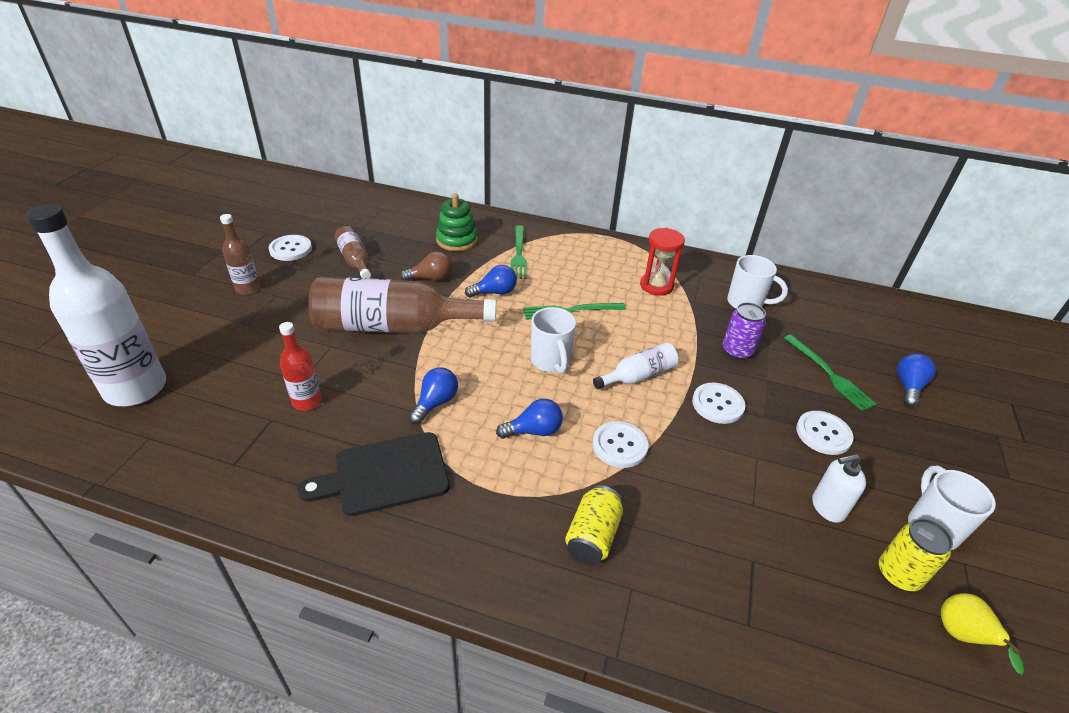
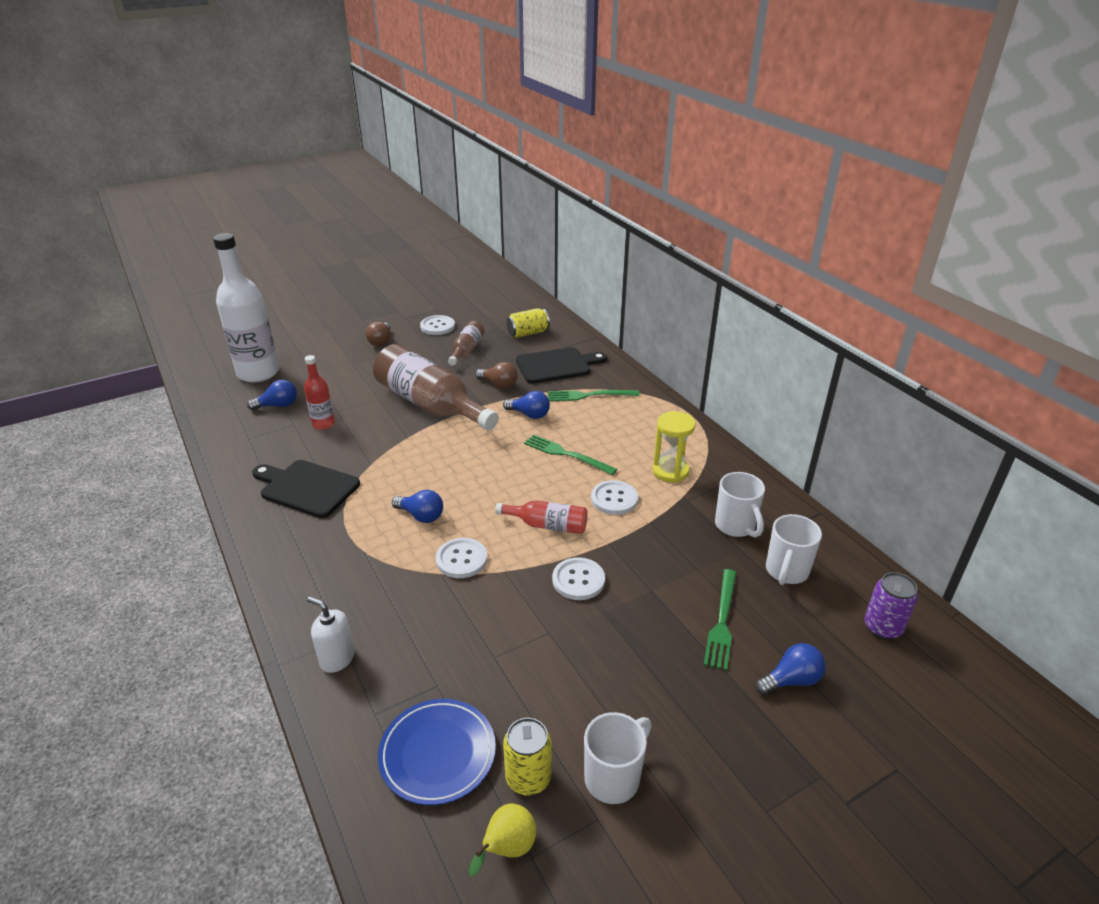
camera: 45 degrees right, 5 degrees down
brown bottle [220,214,260,295] -> brown light bulb [366,322,391,346]
blue light bulb [409,367,458,424] -> blue light bulb moved to [247,380,297,410]
green stacking toy [436,193,478,251] -> black cutting board [516,347,607,384]
green fork [511,225,527,279] -> green fork turned 45 degrees clockwise [548,390,640,401]
white mug [531,307,576,374] -> white mug moved to [766,514,822,585]
yellow can [565,485,623,565] -> yellow can moved to [506,308,550,338]
white bottle [593,342,679,389] -> red bottle [495,501,588,534]
red hourglass [640,228,685,296] -> yellow hourglass [653,411,696,483]
purple can [723,302,766,360] -> purple can moved to [864,572,918,639]
white button [796,411,854,455] -> white button moved to [591,480,638,515]
white soap dispenser [812,454,866,523] -> white soap dispenser moved to [307,597,354,673]
none -> blue plate [378,699,496,805]

